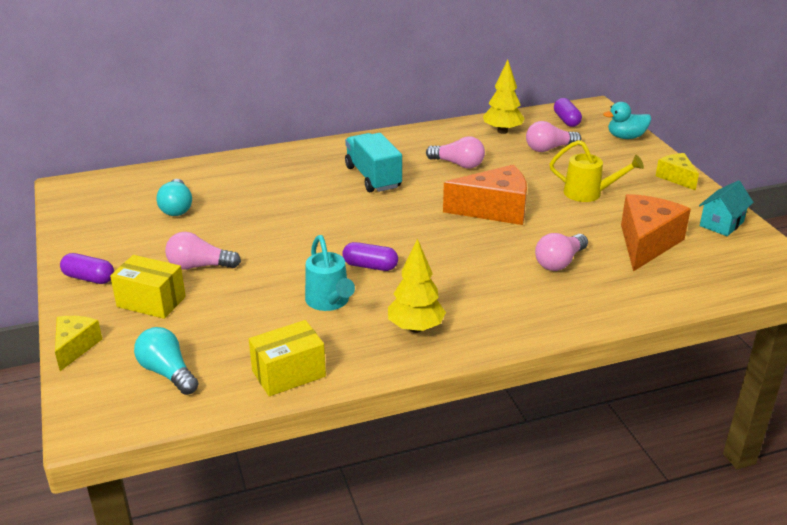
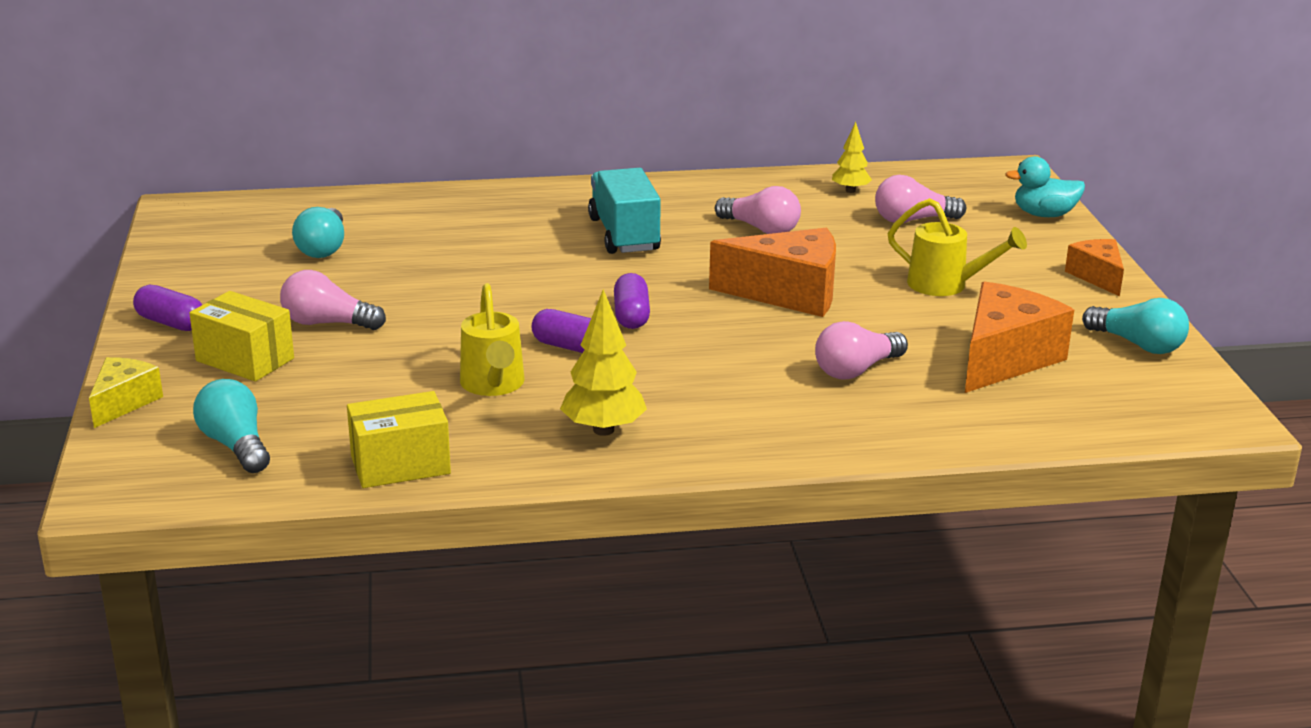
camera: 10 degrees right, 5 degrees down
turquoise watering can [305,235,355,311] -> yellow watering can [460,283,525,396]
yellow tree [483,60,525,134] -> yellow tree [832,122,872,193], size x0.61
purple capsule [554,98,582,127] -> purple capsule moved to [614,273,650,329]
yellow cheese [656,153,699,190] -> orange cheese [1065,239,1124,296]
turquoise house [699,180,754,236] -> turquoise light bulb [1082,298,1189,354]

